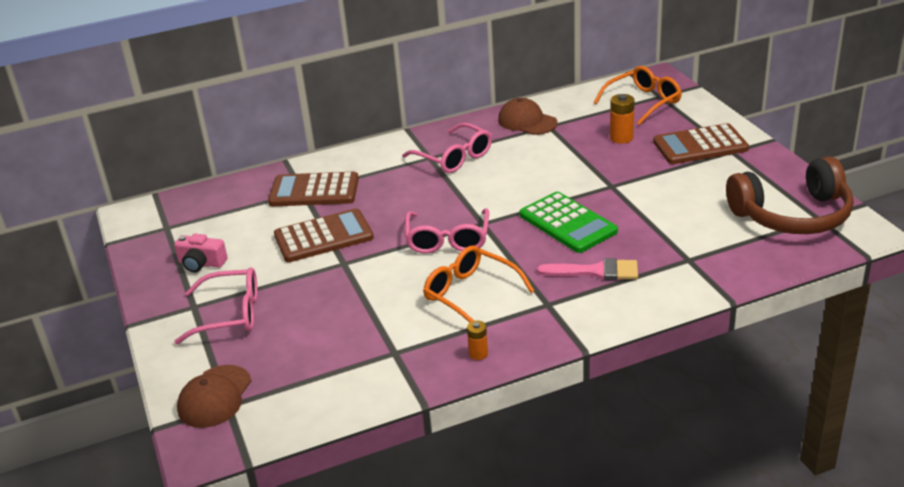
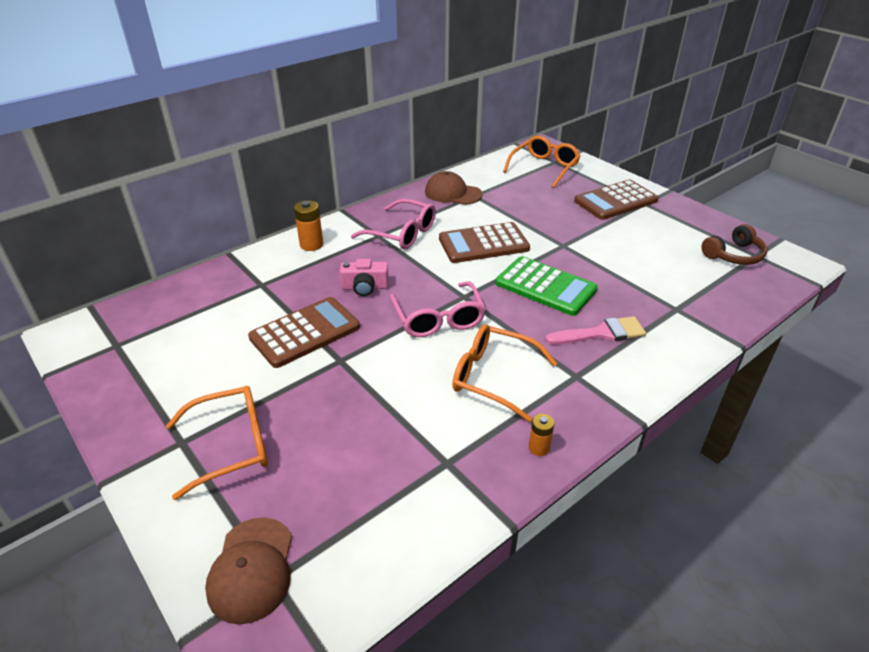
camera: 20 degrees left, 5 degrees up
pink camera [174,234,228,272] -> pink camera moved to [340,259,389,296]
pink glasses [174,267,258,345] -> orange glasses [166,386,268,500]
brown calculator [268,172,359,206] -> brown calculator moved to [439,222,530,263]
orange battery [610,94,635,144] -> orange battery moved to [294,200,323,251]
brown headphones [726,156,854,234] -> brown headphones [701,224,767,265], size x0.55

